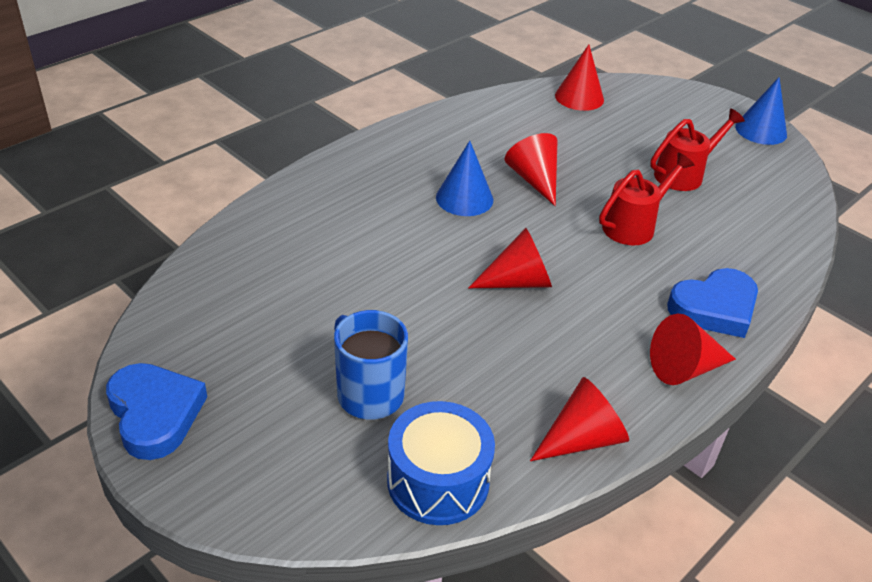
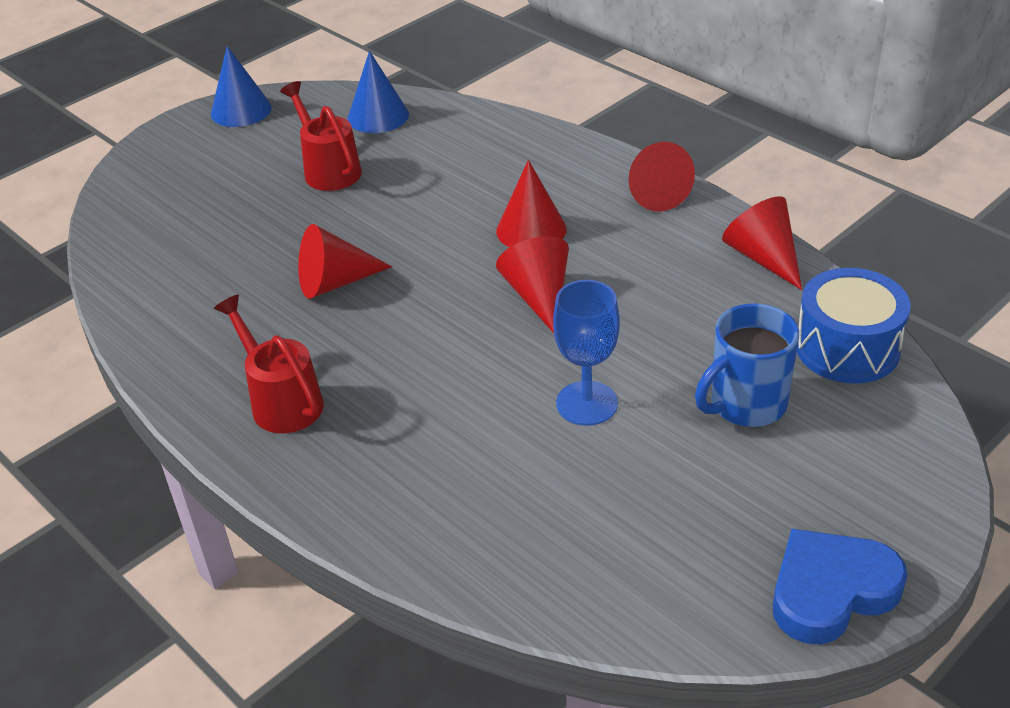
camera: 85 degrees left, 0 degrees up
blue cone [436,141,493,216] -> blue cone moved to [348,51,409,133]
red cone [555,45,604,111] -> red cone moved to [496,160,566,248]
red watering can [599,152,694,245] -> red watering can moved to [214,295,324,433]
blue heart [667,268,758,338] -> none
none -> blue goblet [553,280,620,426]

